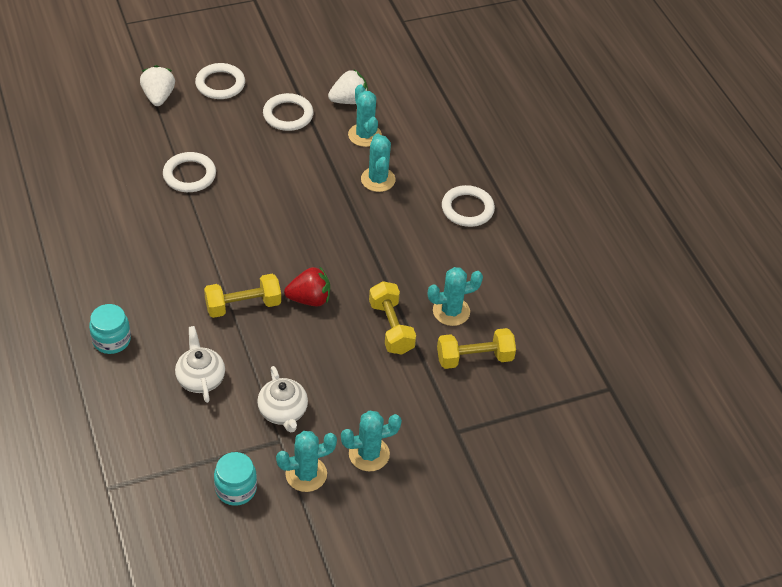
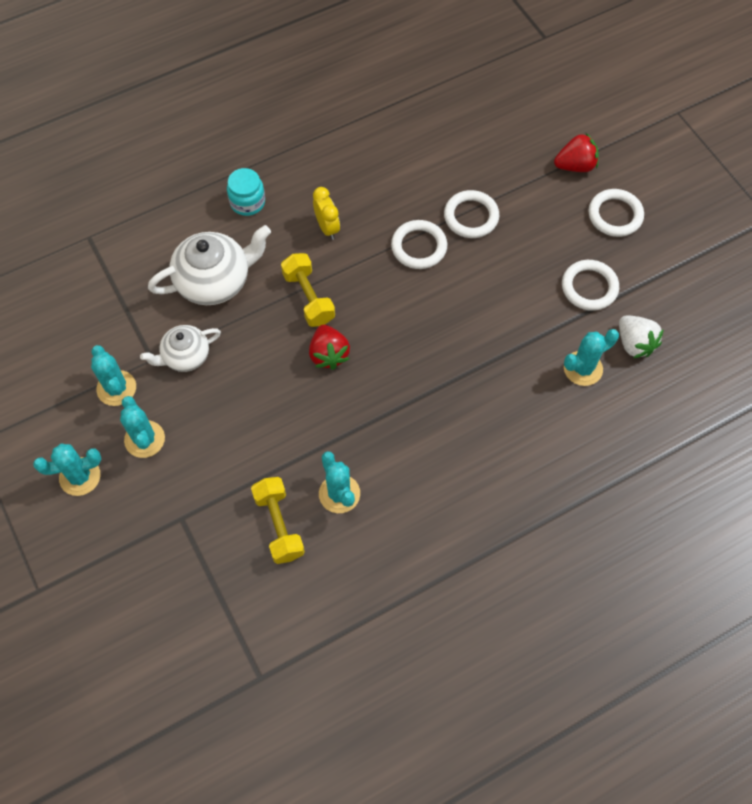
camera: 85 degrees right, 15 degrees up
white strawberry [140,65,175,106] -> red strawberry [554,133,599,172]
white teapot [175,326,225,403] -> white teapot [148,225,271,305], size x1.63
turquoise jar [214,452,257,506] -> none
turquoise cactus [361,134,395,192] -> turquoise cactus moved to [33,444,101,496]
yellow dumbbell [369,281,416,354] -> none
white ring [442,185,495,227] -> white ring moved to [391,220,447,269]
none -> yellow clock [313,187,340,240]

